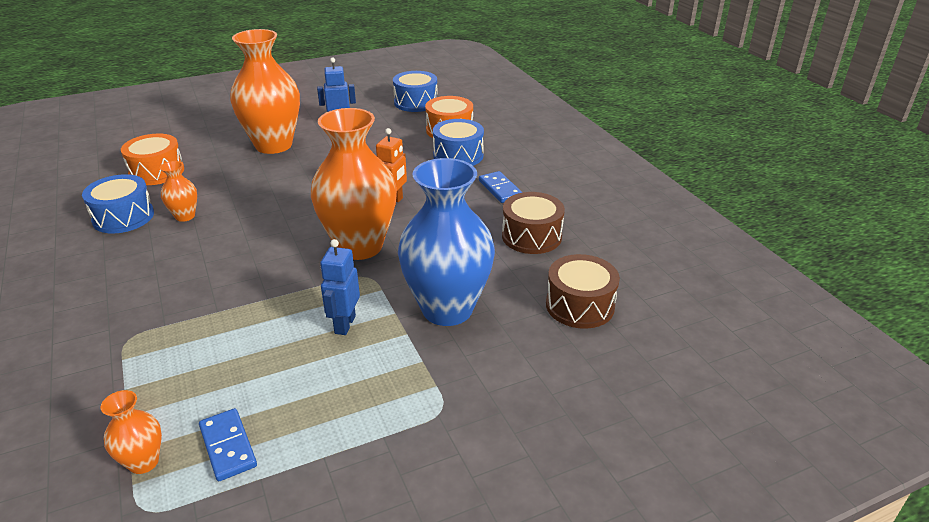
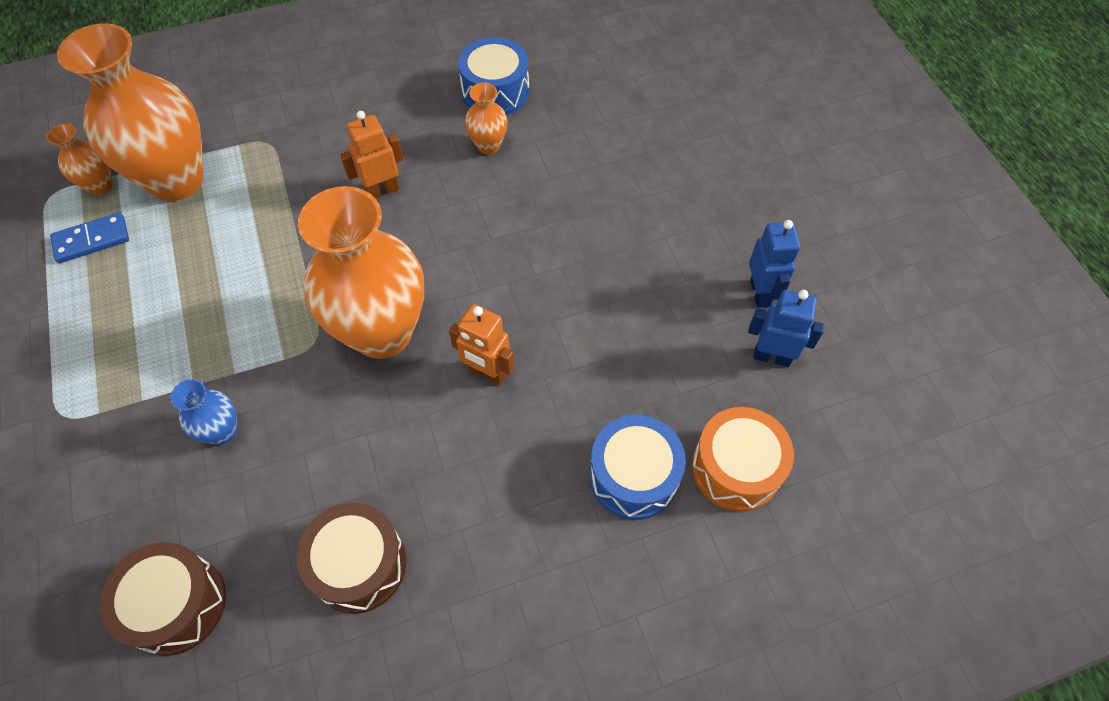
camera: 95 degrees right, 25 degrees up
orange drum [121,133,184,185] -> none
orange vase [230,29,300,154] -> orange vase moved to [57,23,204,201]
blue robot [320,239,360,335] -> blue robot moved to [748,290,825,367]
blue drum [393,71,438,112] -> none
blue vase [398,158,495,326] -> blue vase [171,379,237,445], size x0.44
blue domino [479,171,522,203] -> none
none -> orange robot [340,111,404,199]

